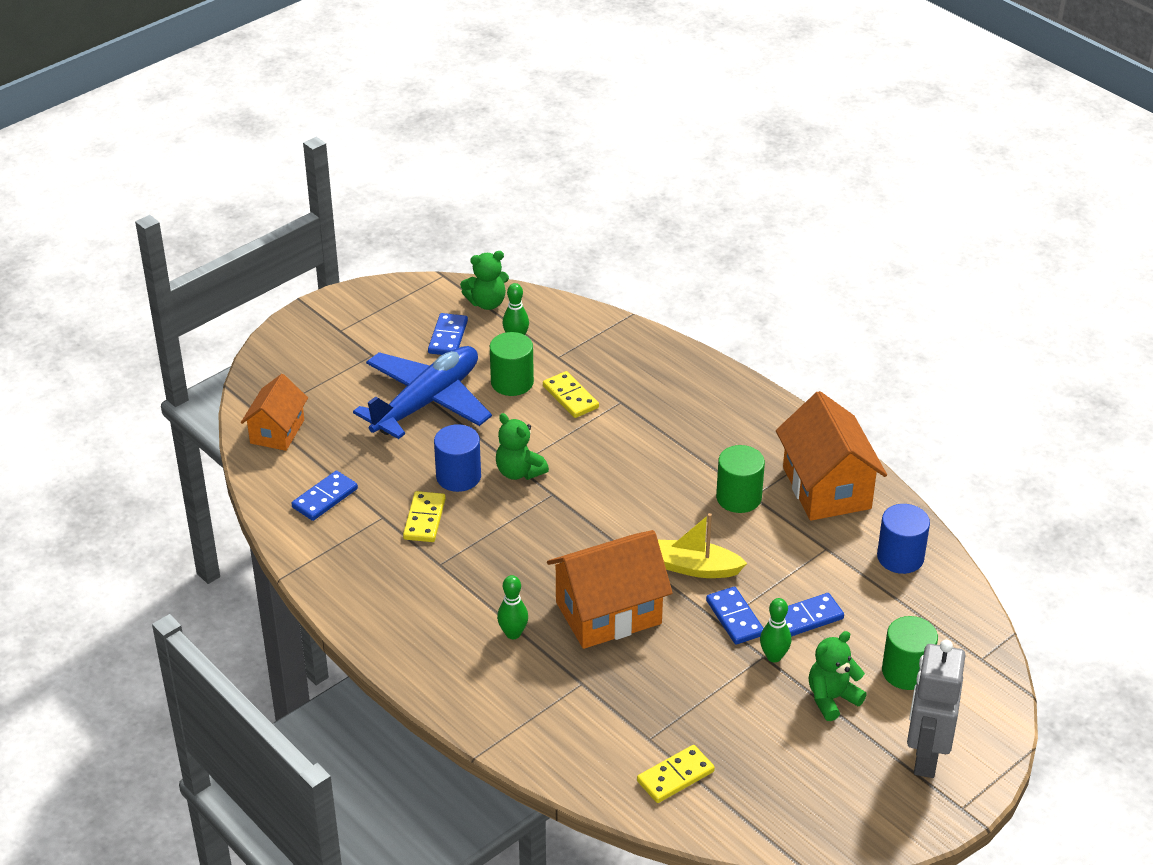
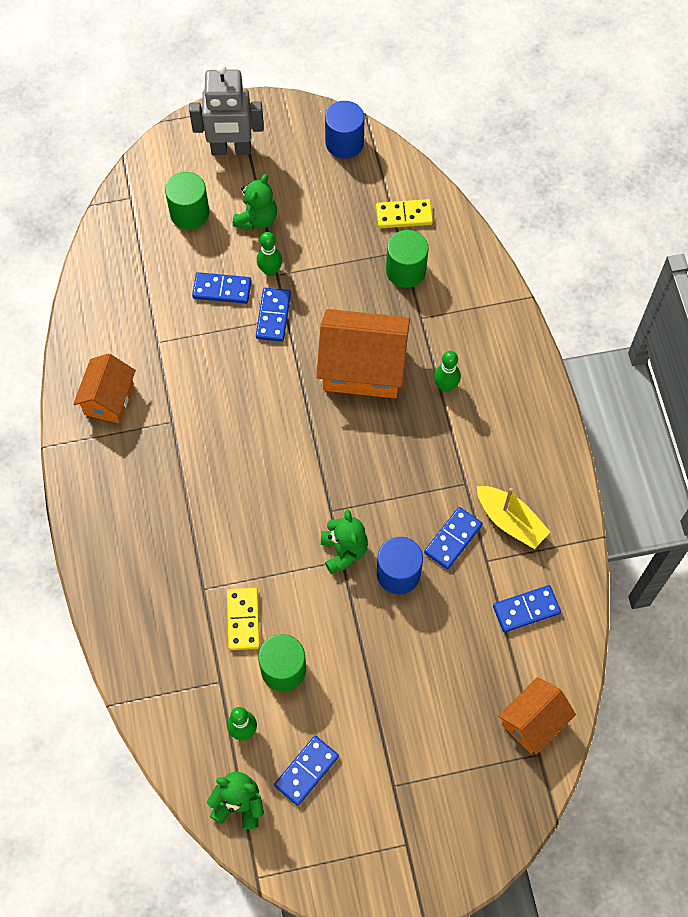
camera: 150 degrees left, 25 degrees up
blue plane [353,346,492,439] -> none
yellow domino [403,491,446,542] -> blue domino [424,507,483,569]
yellow boat [658,513,747,578] -> yellow boat moved to [477,486,550,549]
green cylinder [716,445,765,513] -> green cylinder moved to [386,230,429,288]
orange house [776,391,887,521] -> orange house [73,353,136,423], size x0.62
green teddy bear [809,631,867,721] -> green teddy bear turned 60 degrees counterclockwise [233,174,277,230]
blue cylinder [877,504,930,574] -> blue cylinder moved to [325,101,365,159]
grey robot [907,640,965,778] -> grey robot turned 45 degrees clockwise [189,64,264,155]

